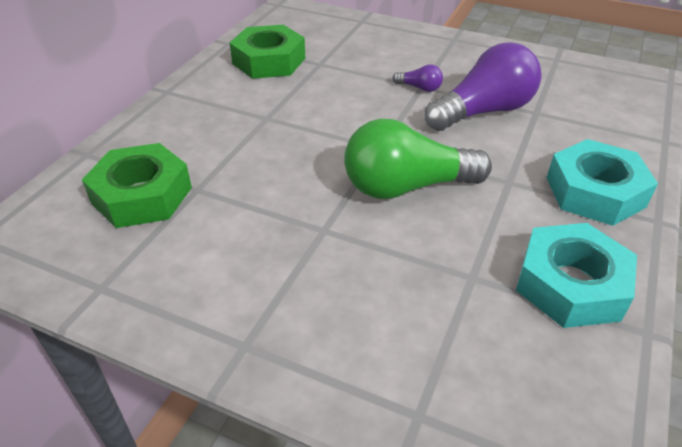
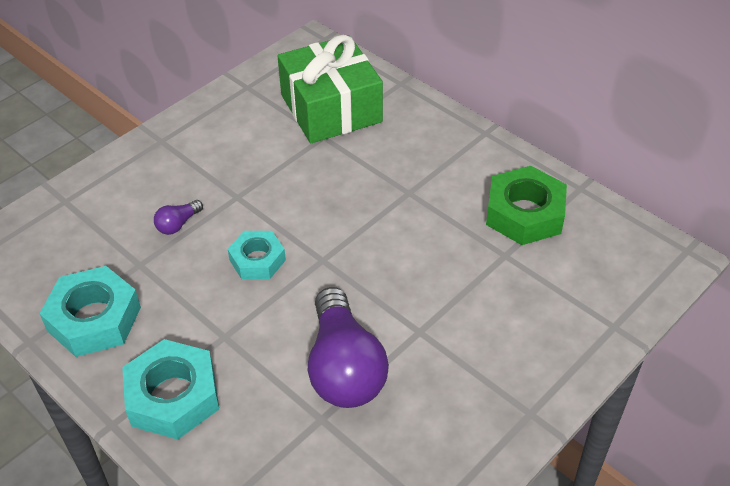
camera: 110 degrees right, 5 degrees up
green nut [82,143,192,228] -> green gift [277,35,383,143]
green light bulb [344,119,492,199] -> turquoise nut [228,231,286,279]
purple light bulb [392,64,443,92] -> purple light bulb moved to [154,200,203,235]

